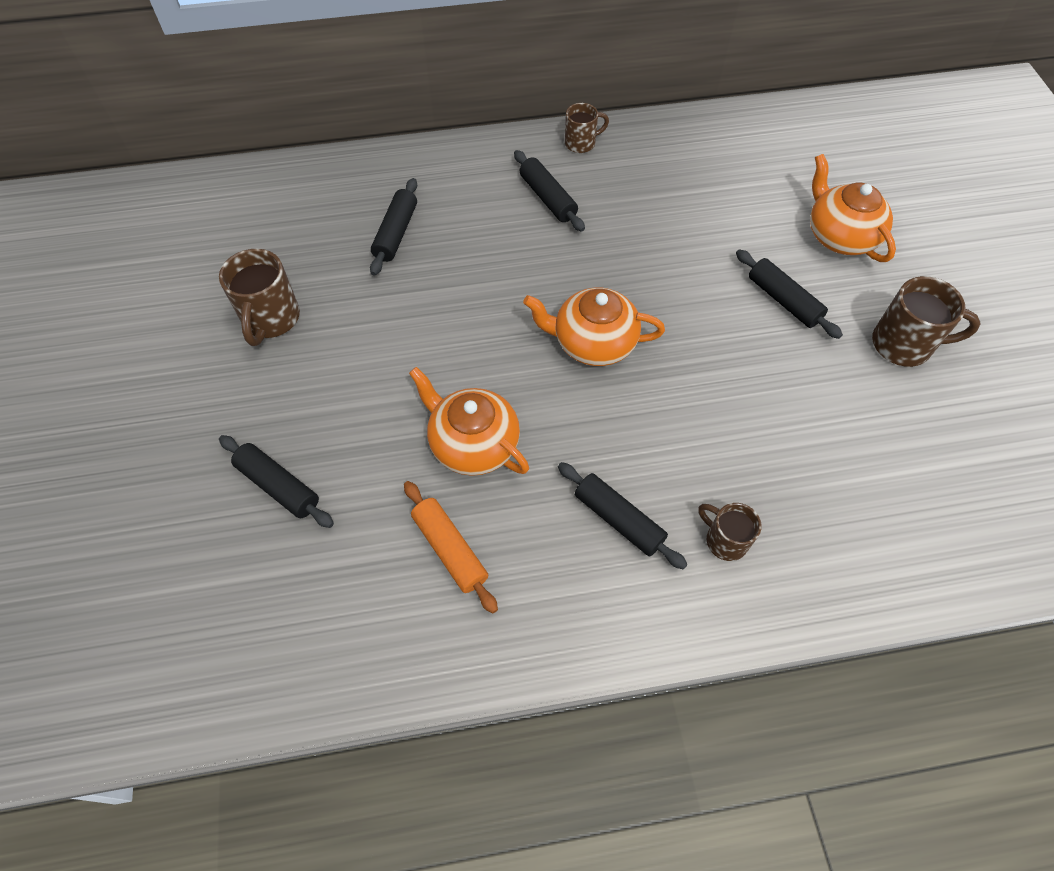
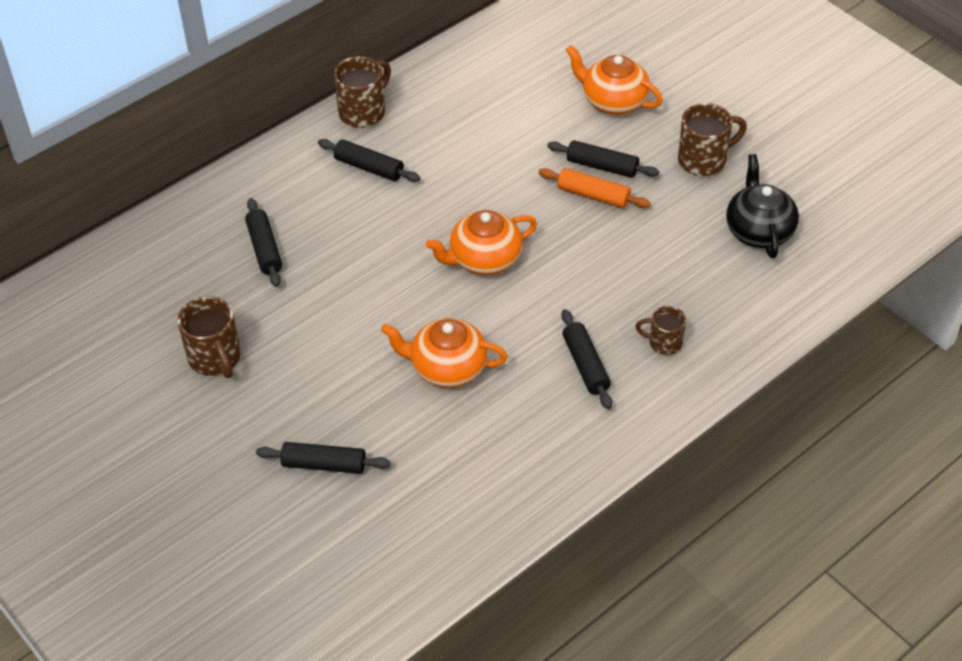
camera: 30 degrees left, 10 degrees down
orange rolling pin [404,481,498,614] -> orange rolling pin moved to [539,168,651,208]
black rolling pin [558,462,688,570] -> black rolling pin turned 60 degrees clockwise [561,309,612,409]
brown mug [565,103,609,153] -> brown mug [334,56,391,128], size x1.61
none -> black teapot [726,154,799,258]

